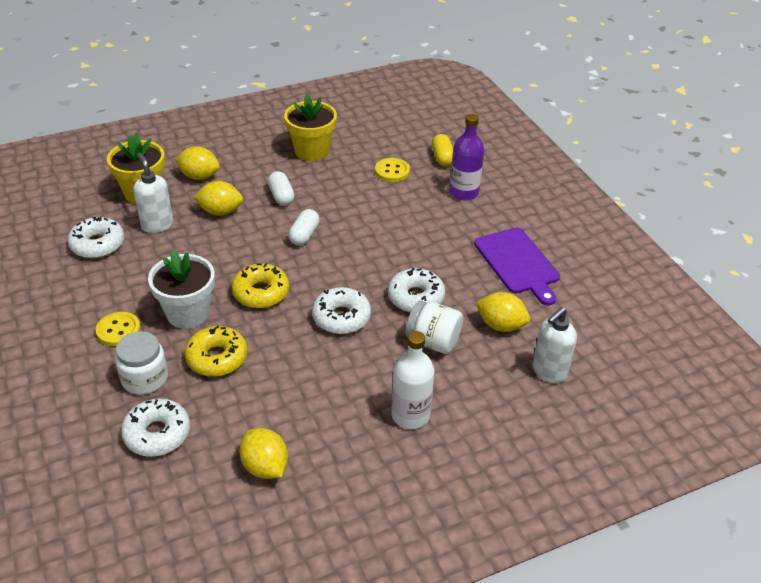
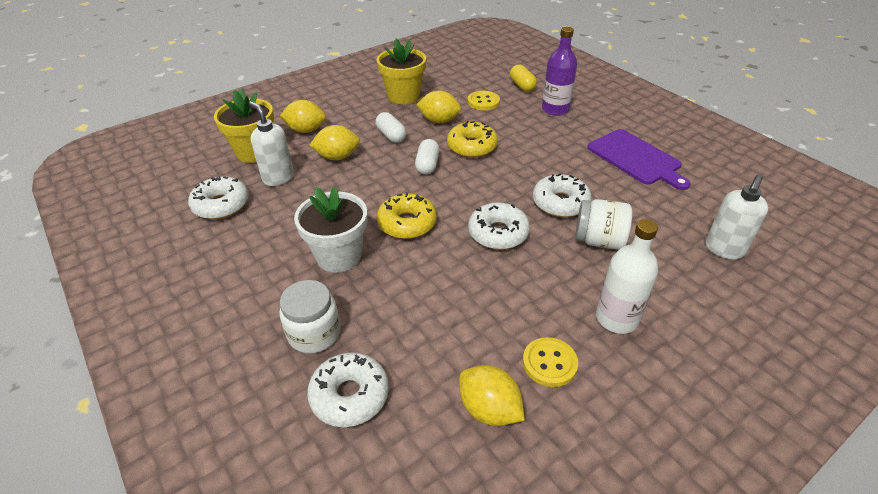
camera: 10 degrees left, 0 degrees up
yellow button [96,312,141,346] -> yellow button moved to [523,337,578,387]
yellow donut [185,326,248,377] -> yellow donut moved to [447,121,498,158]
yellow lemon [476,292,530,332] -> yellow lemon moved to [416,91,461,123]

